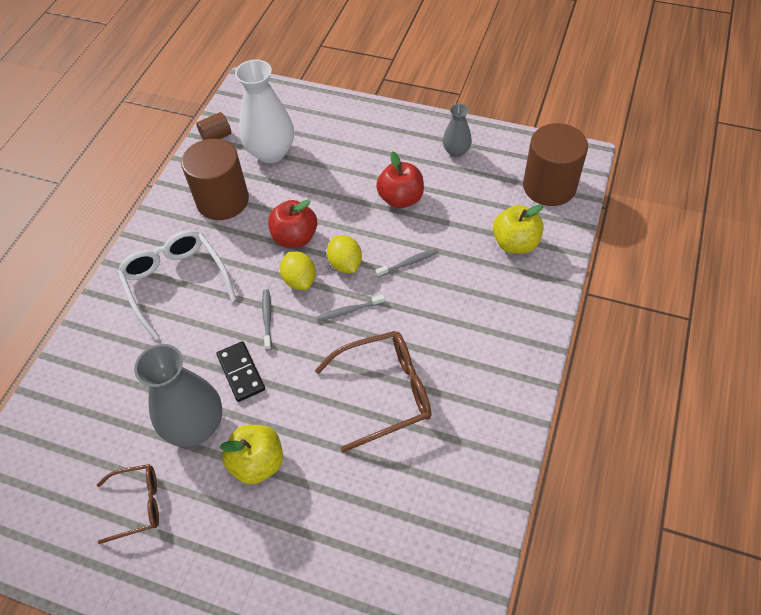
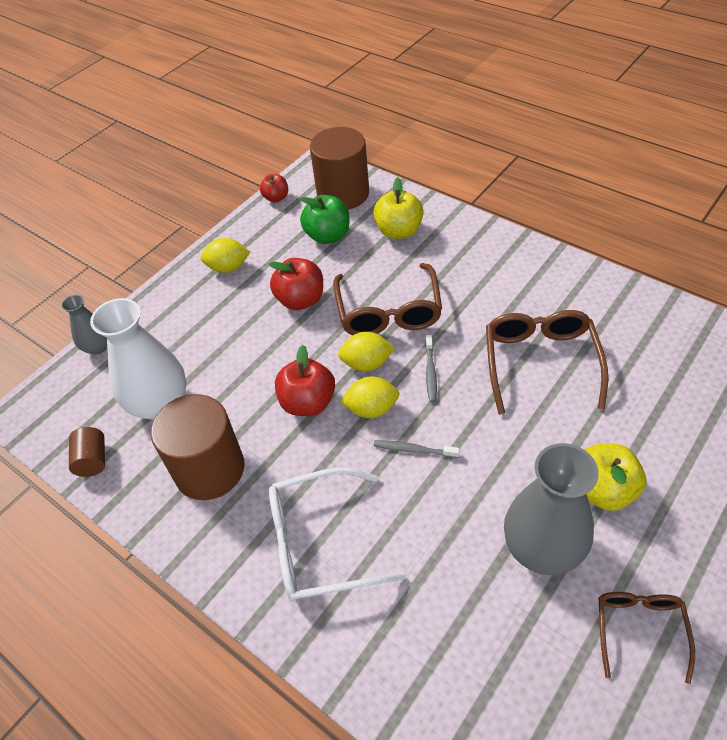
camera: 70 degrees left, 5 degrees down
black domino [216,341,265,402] -> none
grey toothbrush [375,249,438,277] -> brown glasses [333,263,442,335]
grey vase [443,104,472,157] -> grey vase moved to [61,295,107,355]
none -> yellow lemon [200,238,250,273]
none -> red apple [260,174,288,202]
none -> green apple [300,195,350,244]

